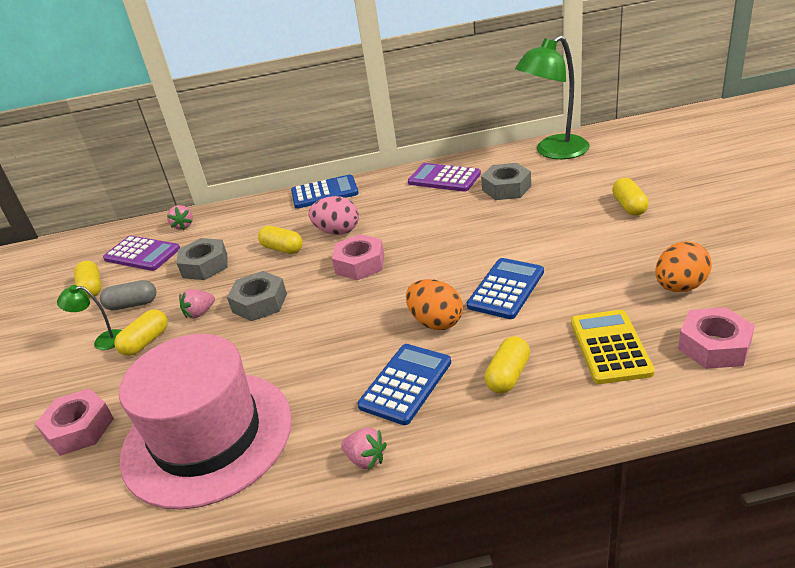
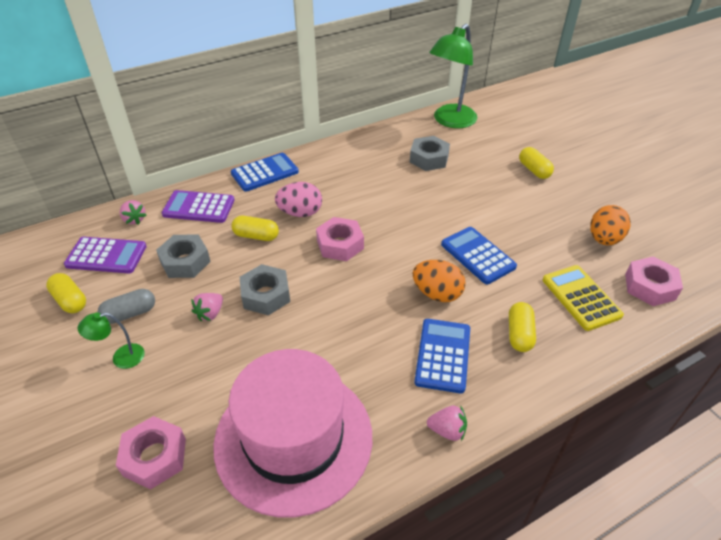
camera: 25 degrees left, 10 degrees up
yellow capsule [114,309,168,356] -> none
purple calculator [408,163,481,192] -> purple calculator moved to [162,190,235,223]
blue calculator [467,258,544,319] -> blue calculator turned 45 degrees counterclockwise [441,227,517,284]

